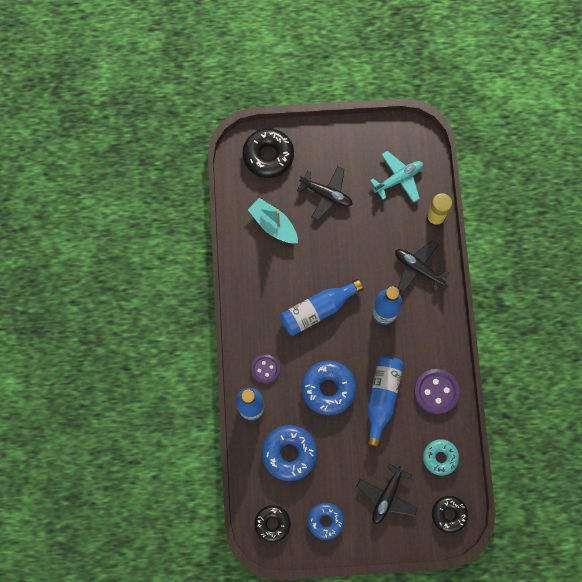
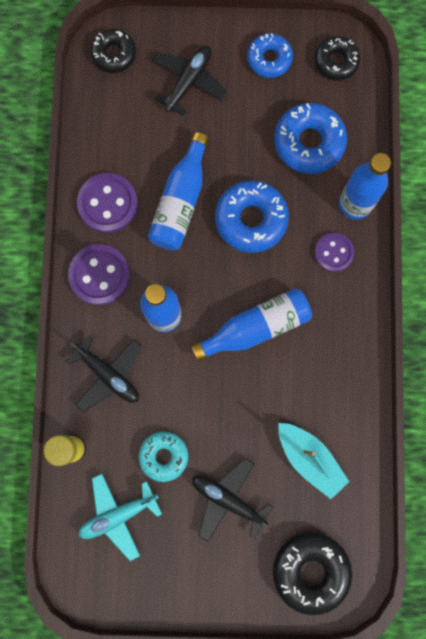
camera: 175 degrees left, 5 degrees up
turquoise donut [423,439,459,476] -> turquoise donut moved to [139,432,188,482]
none -> purple button [68,244,130,305]

